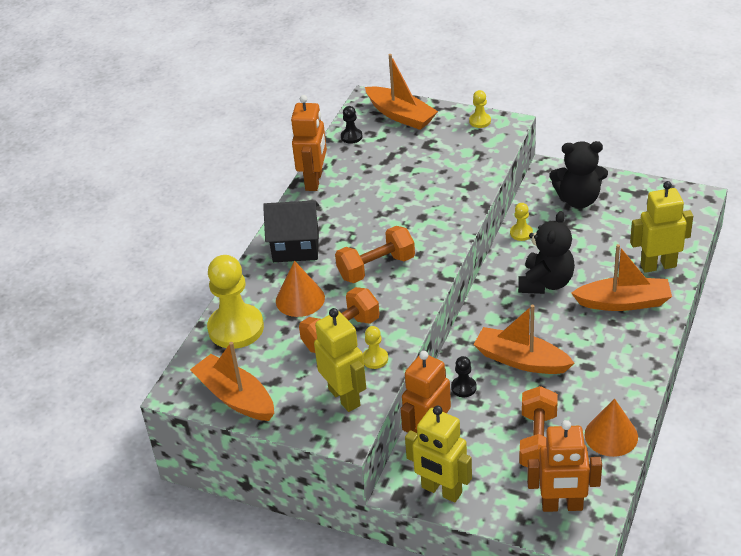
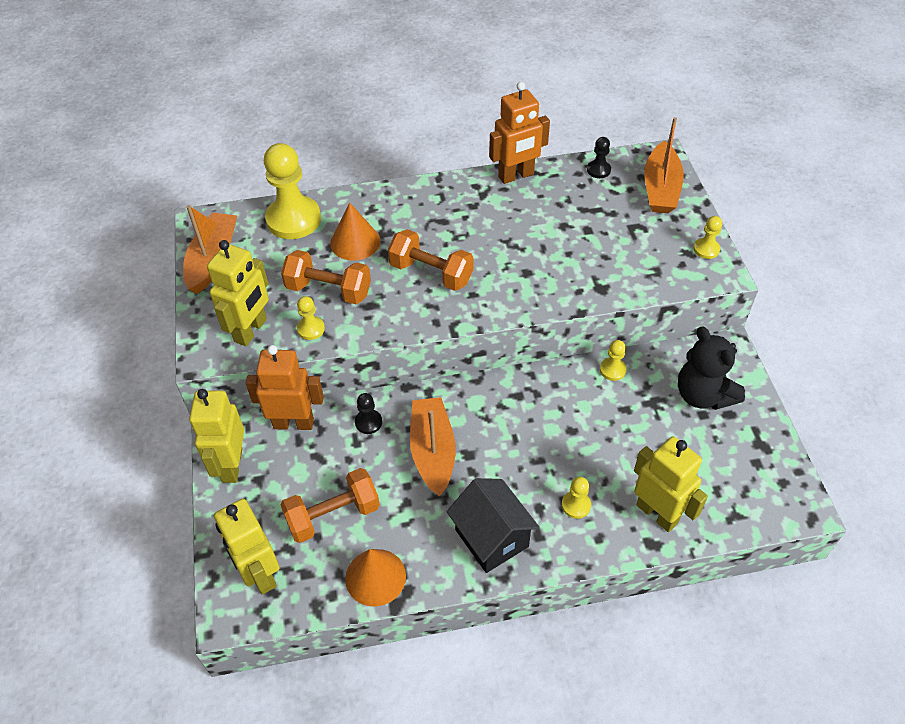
camera: 55 degrees right, 10 degrees up
black house [263,200,319,262] -> black house moved to [447,478,540,573]
black teddy bear [518,211,575,294] -> none
orange robot [527,420,602,512] -> yellow robot [214,499,279,595]
orange boat [571,244,672,311] -> yellow pawn [562,477,591,519]

